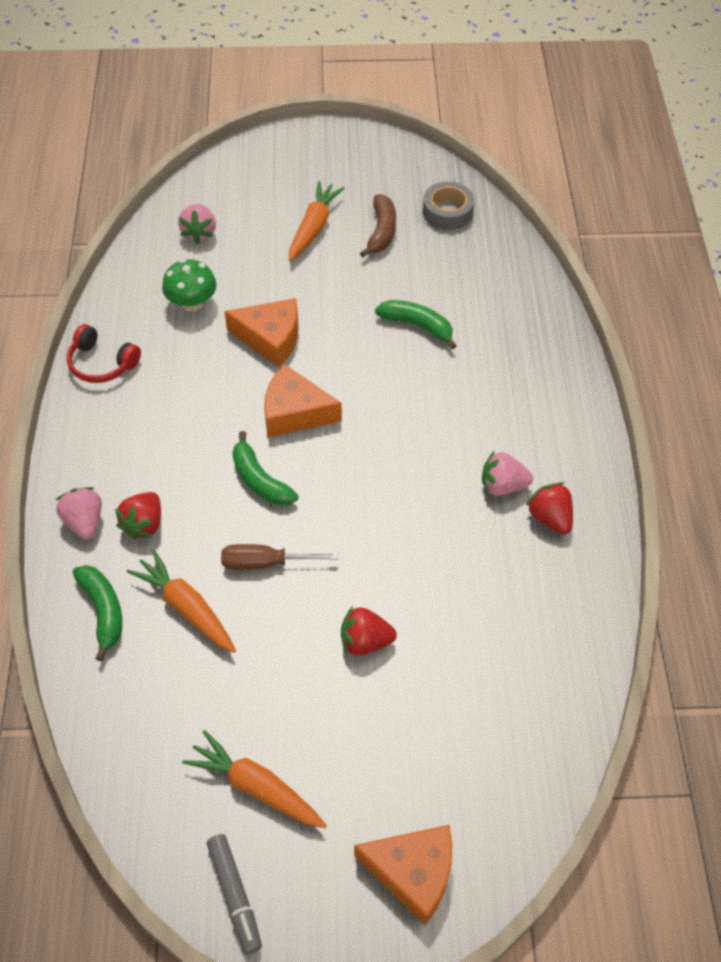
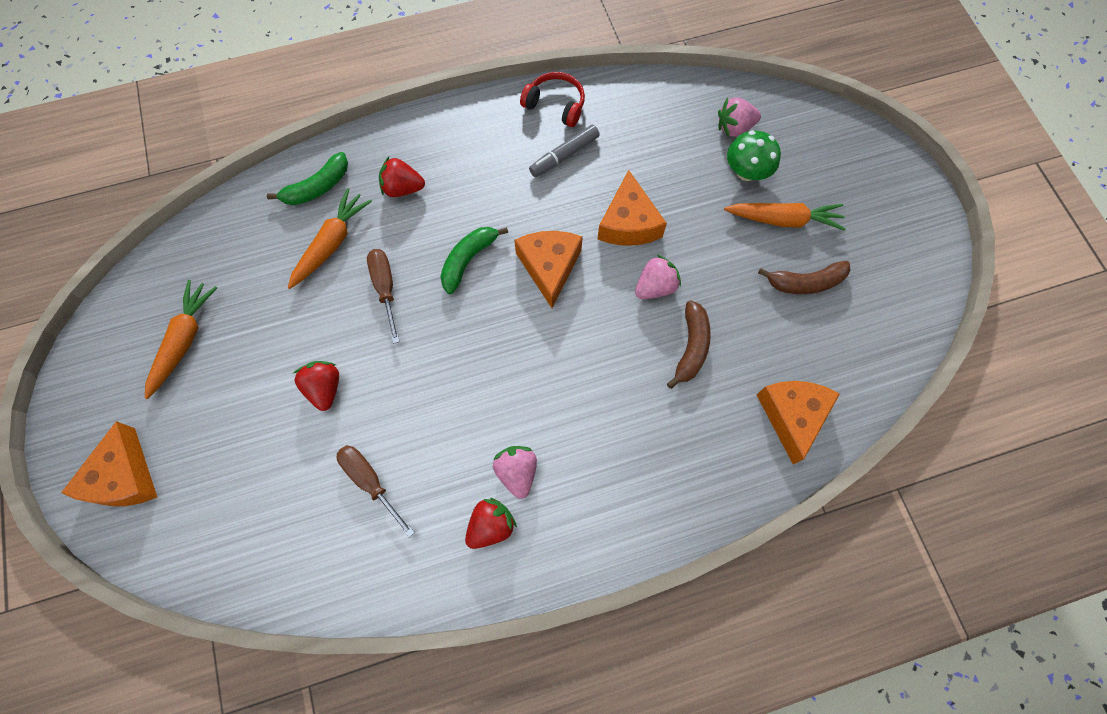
camera: 75 degrees right, 15 degrees up
pink strawberry [55,487,102,540] -> pink strawberry moved to [635,255,681,299]
red headphones [67,324,141,383] -> red headphones turned 105 degrees clockwise [520,72,585,127]
green mushroom [162,259,217,312] -> green mushroom moved to [727,131,781,181]
grey marker [207,834,262,954] -> grey marker moved to [529,125,600,177]
green banana [375,300,457,349] -> brown banana [667,300,711,389]
grey tape [423,182,475,230] -> none
none -> brown screwdriver [337,445,415,537]
none -> orange cheese [757,381,840,464]

